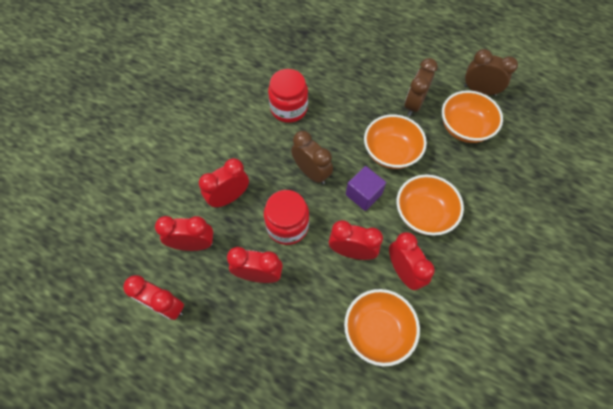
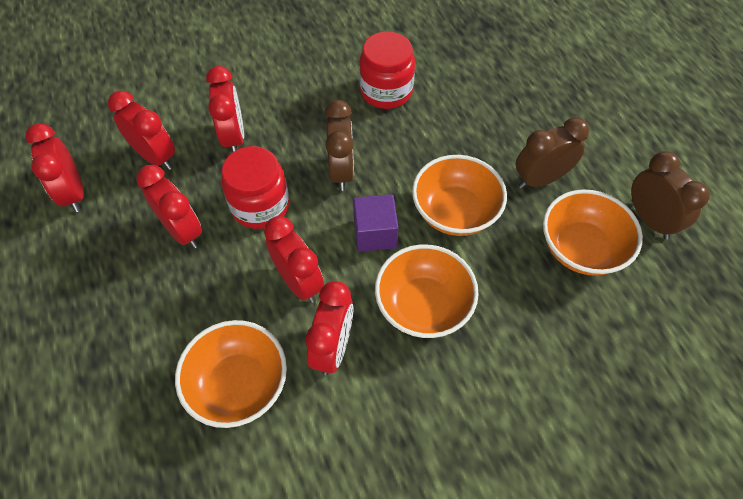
camera: 40 degrees right, 5 degrees down
red clock [199,158,249,208] -> red clock turned 75 degrees clockwise [206,66,244,153]

